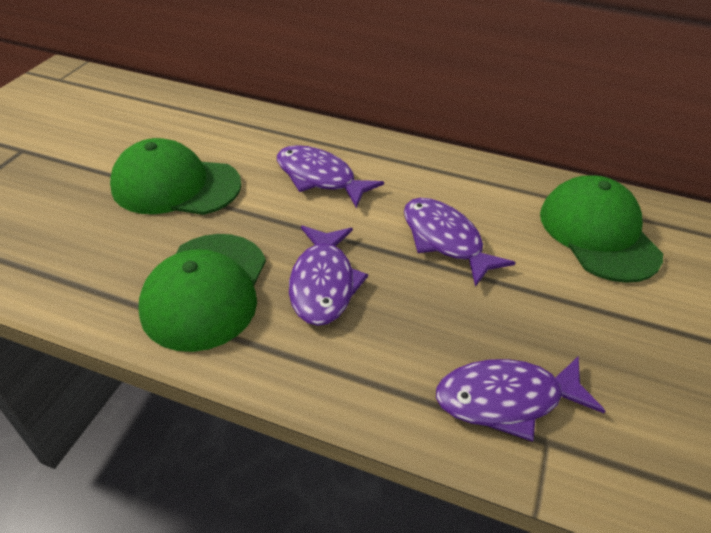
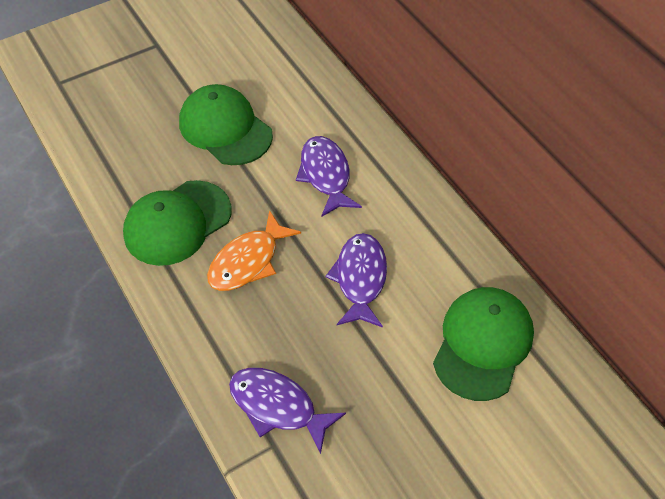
camera: 40 degrees right, 10 degrees up
purple fish [289,226,368,326] -> orange fish [207,210,301,291]

